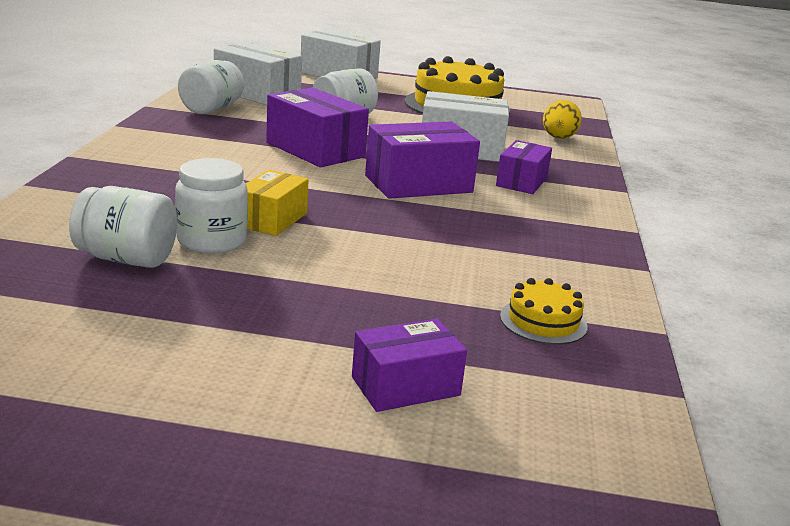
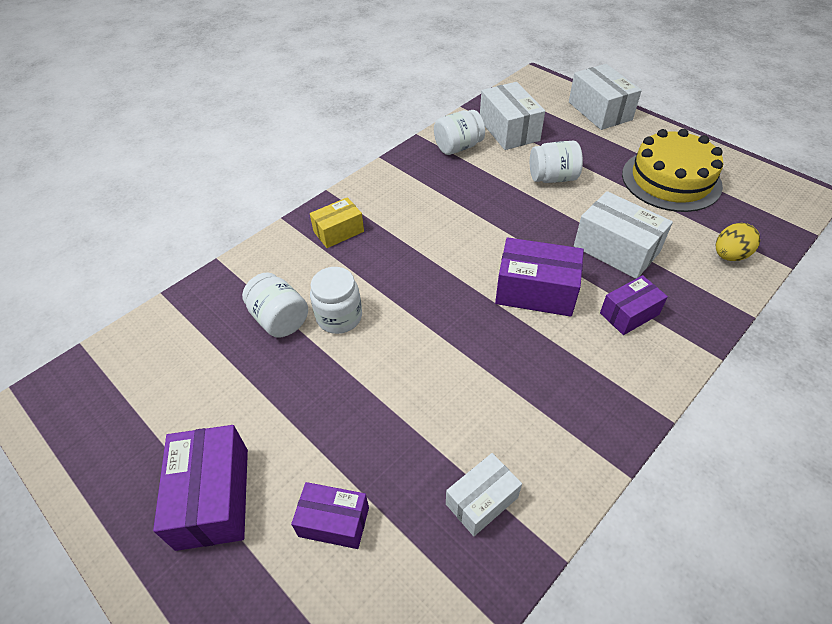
camera: 40 degrees right, 25 degrees up
yellow box [246,170,309,236] -> yellow box moved to [310,197,364,248]
purple box [266,88,369,167] -> purple box moved to [153,425,248,551]
yellow cake [500,278,588,345] -> white box [446,453,522,536]

